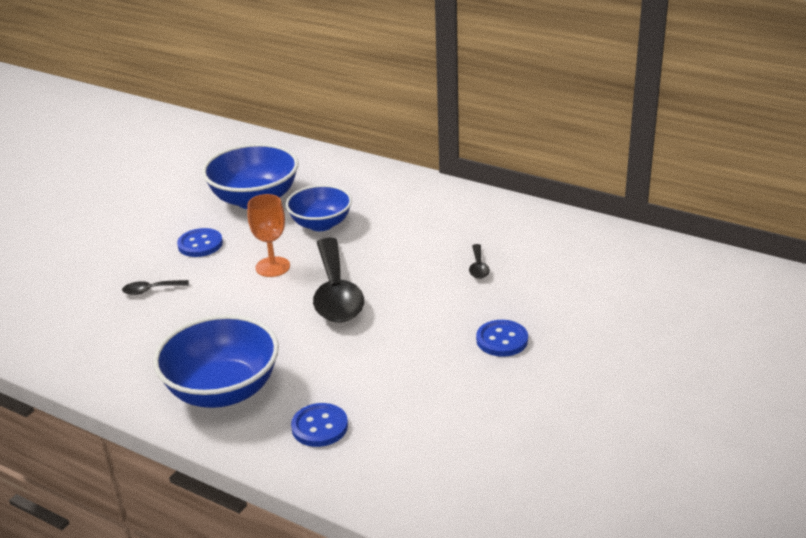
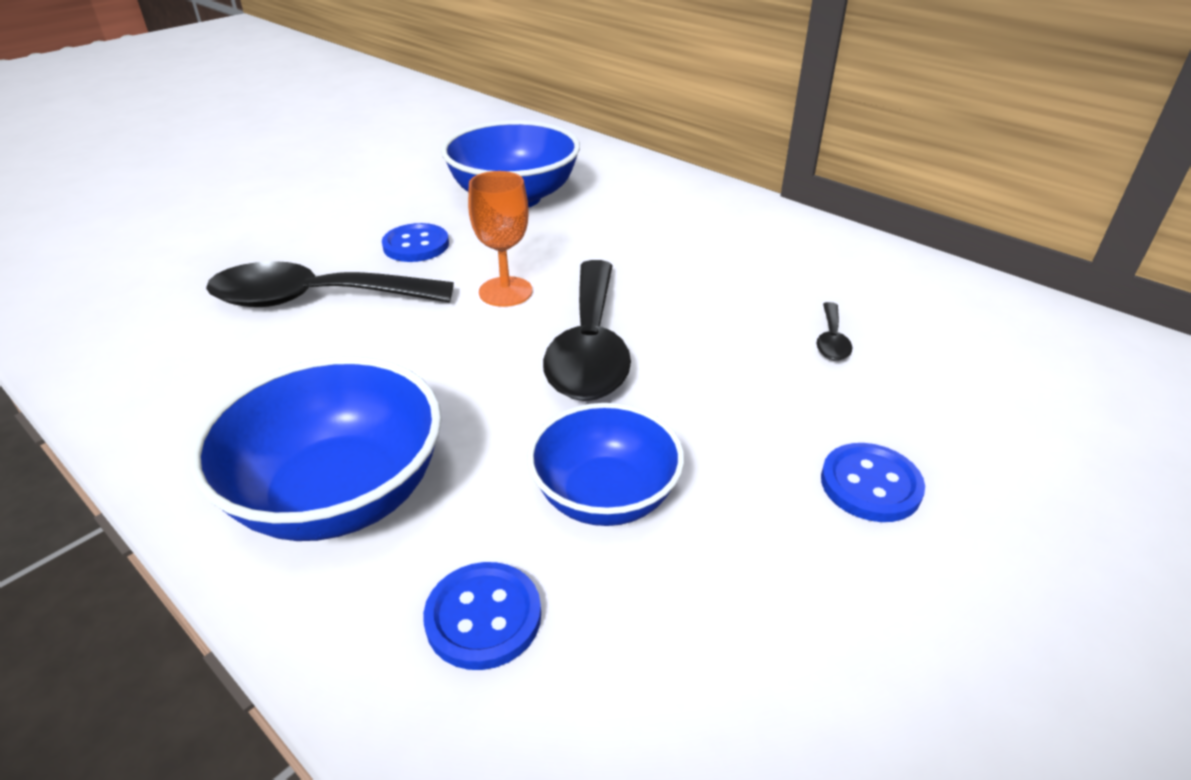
camera: 10 degrees right, 5 degrees up
black spoon [122,280,189,295] -> black spoon [206,261,454,307], size x2.37
blue bowl [286,185,352,231] -> blue bowl moved to [527,403,684,526]

